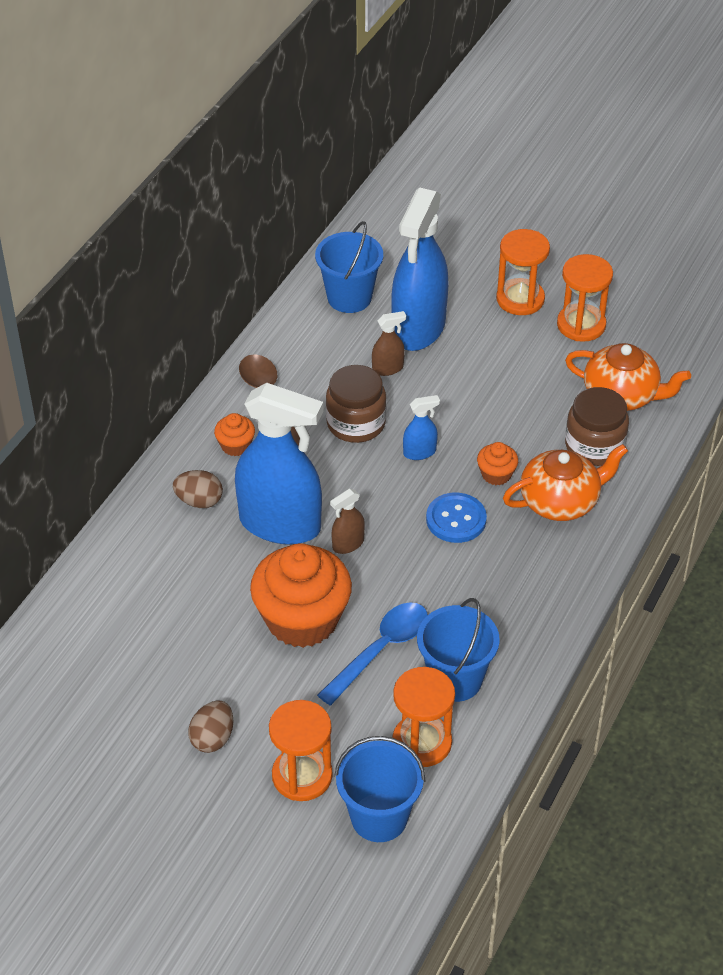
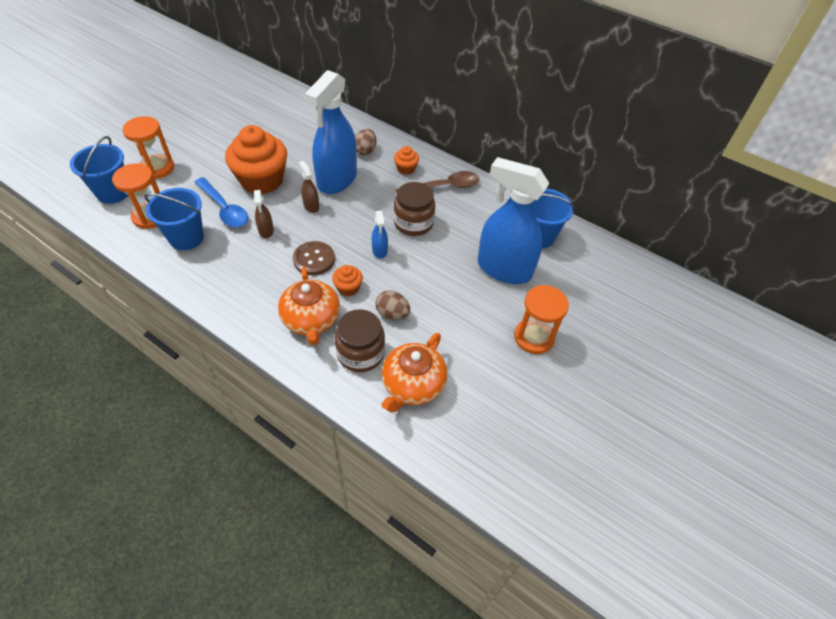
camera: 95 degrees right, 5 degrees up
brown egg [188,700,233,753] -> brown egg moved to [375,290,410,320]
brown spray bottle [372,311,406,376] -> brown spray bottle moved to [254,190,274,238]
blue button [426,493,487,543] -> brown button [293,241,335,275]
orange hourglass [557,254,613,342] -> none

